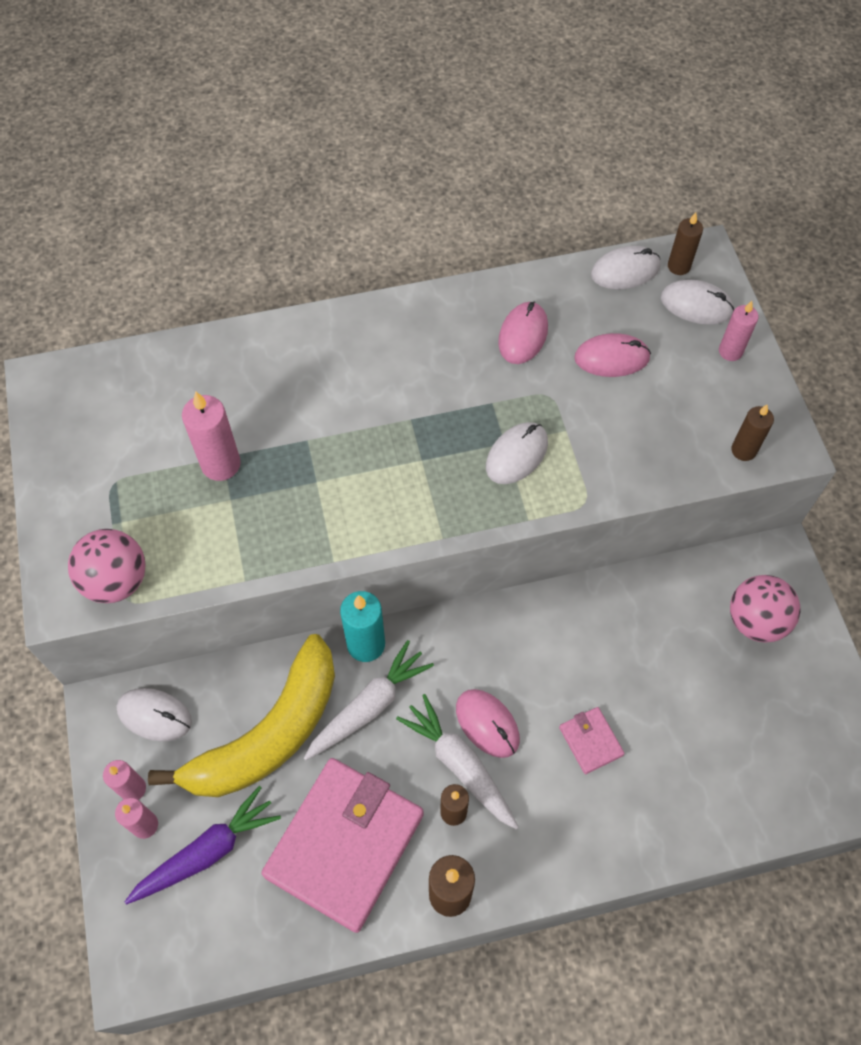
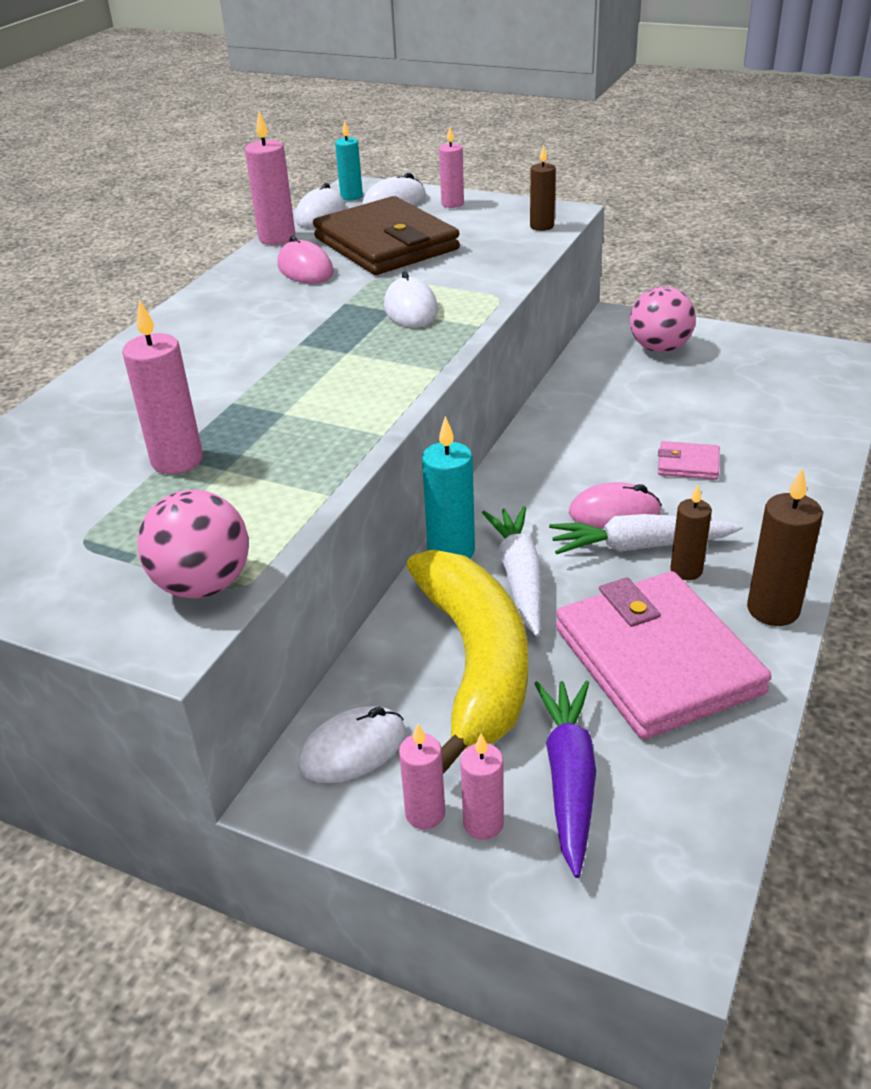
camera: 50 degrees left, 25 degrees down
pink mouse [574,333,651,377] -> brown wallet [313,196,460,275]
brown candle [668,212,703,275] -> turquoise candle [335,120,363,201]
none -> pink candle [245,111,295,245]

